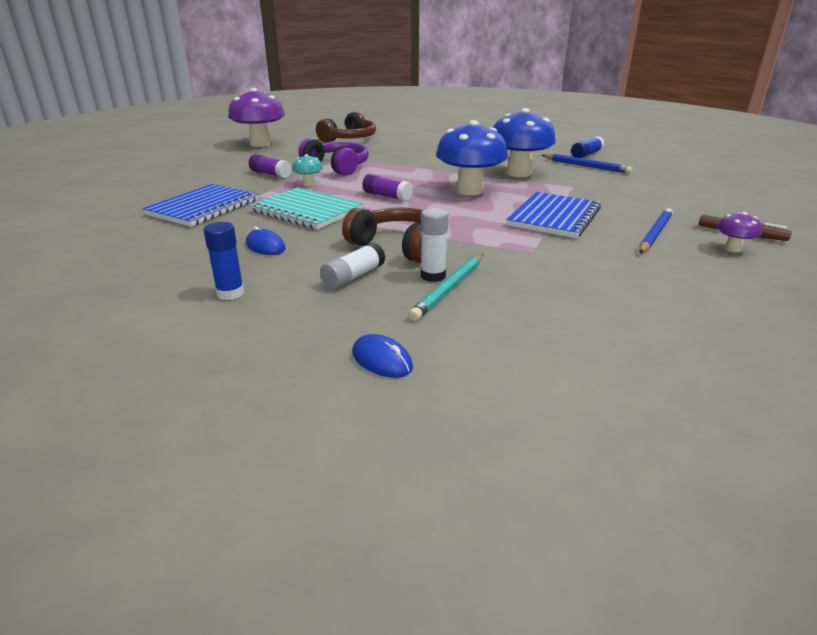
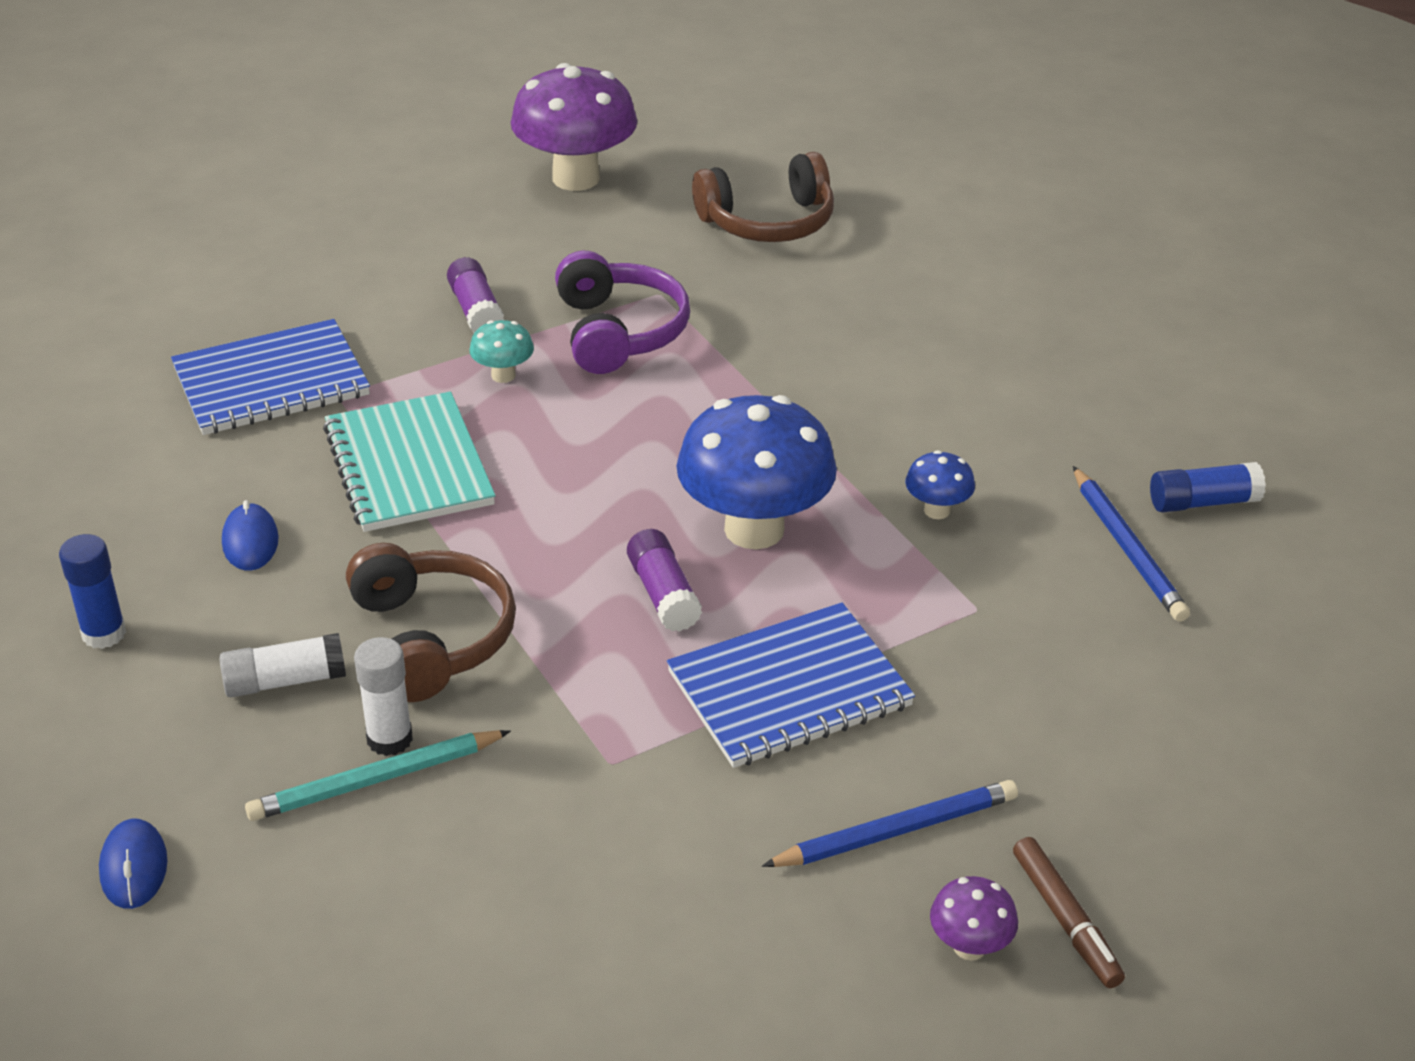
camera: 35 degrees right, 10 degrees up
purple glue stick [362,174,413,201] -> purple glue stick moved to [627,529,702,632]
blue mushroom [493,108,556,177] -> blue mushroom [905,450,975,519], size x0.45

